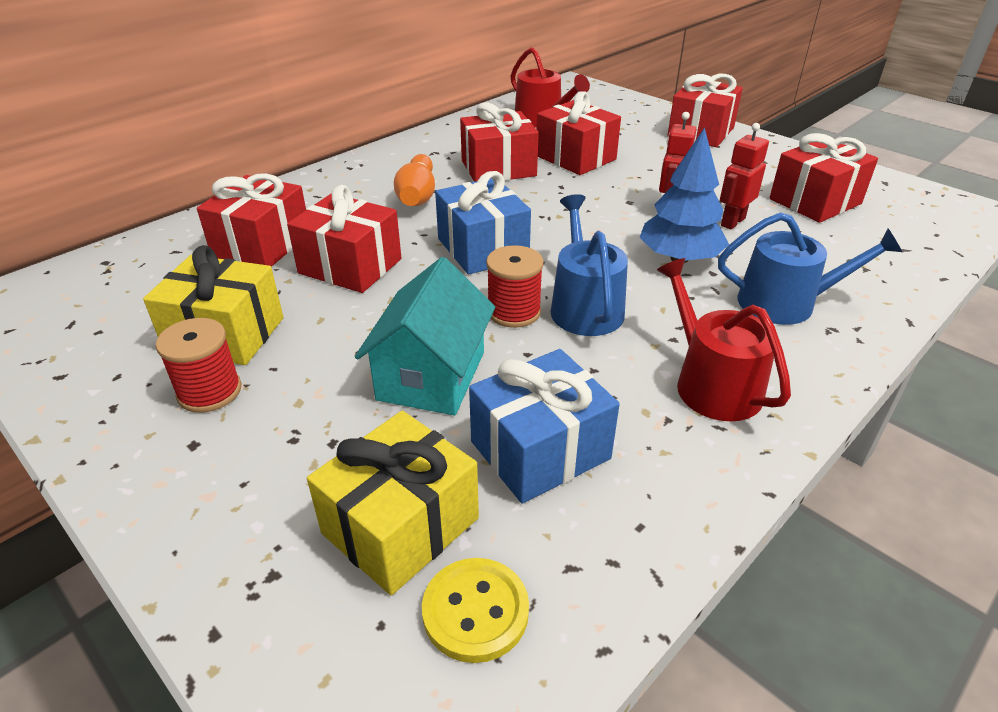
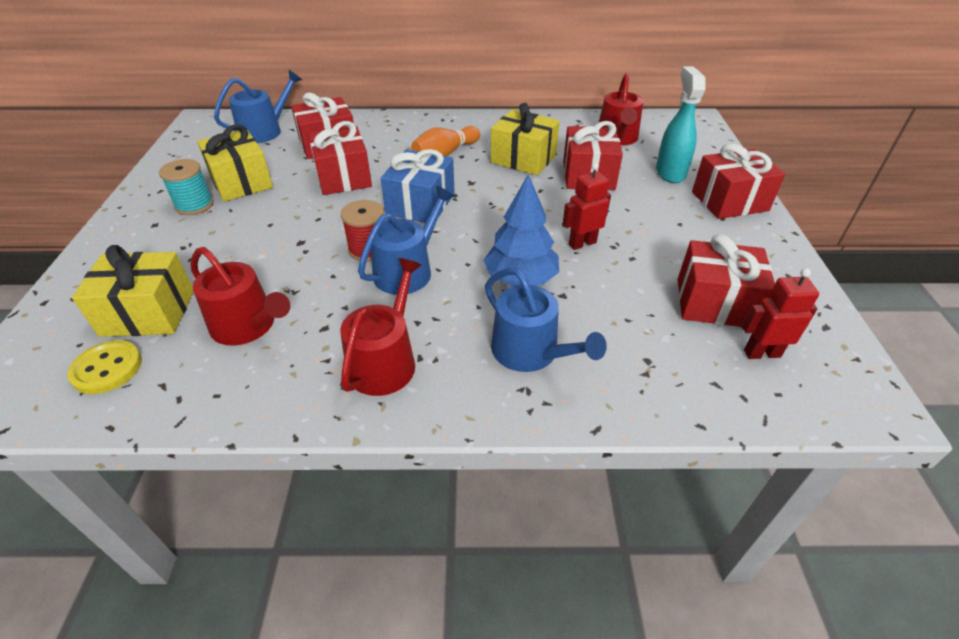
camera: 45 degrees right, 5 degrees up
red spool [156,318,241,413] -> turquoise spool [159,159,214,215]
turquoise house [355,257,495,415] -> none
red gift [460,102,539,182] -> yellow gift [491,103,560,175]
blue gift [469,349,620,503] -> red watering can [190,247,290,346]
red robot [720,123,769,229] -> red robot moved to [742,268,819,359]
none -> blue watering can [214,70,302,143]
none -> turquoise spray bottle [656,66,705,183]

